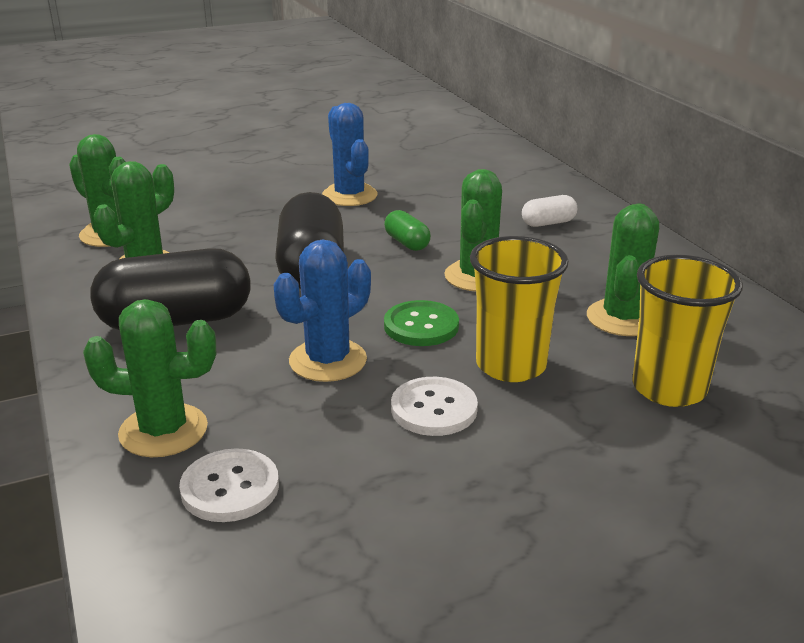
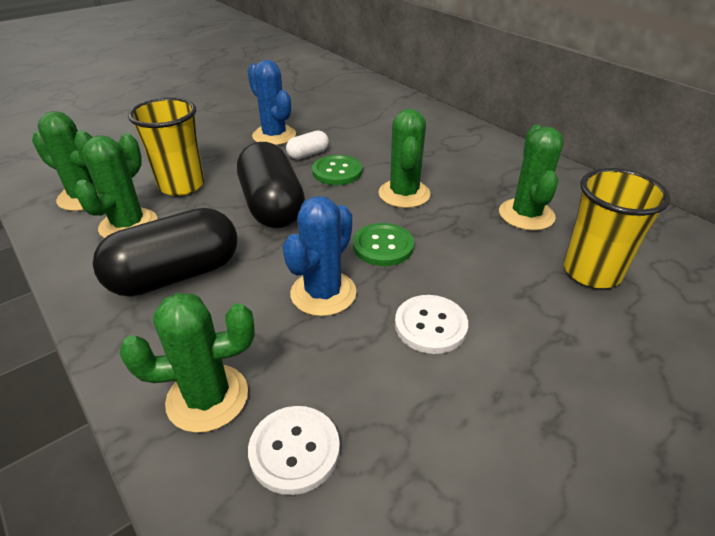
camera: 15 degrees left, 10 degrees up
green capsule [384,210,431,251] -> green button [312,155,362,185]
yellow cup [470,236,569,382] -> yellow cup moved to [128,97,204,196]
white capsule [522,195,577,227] -> white capsule moved to [286,130,329,159]

